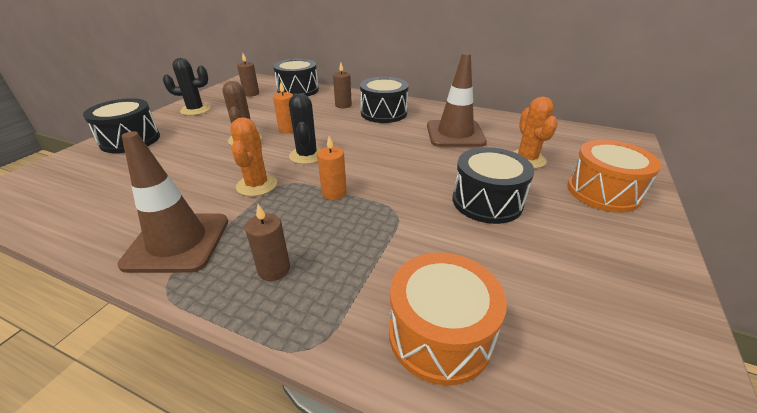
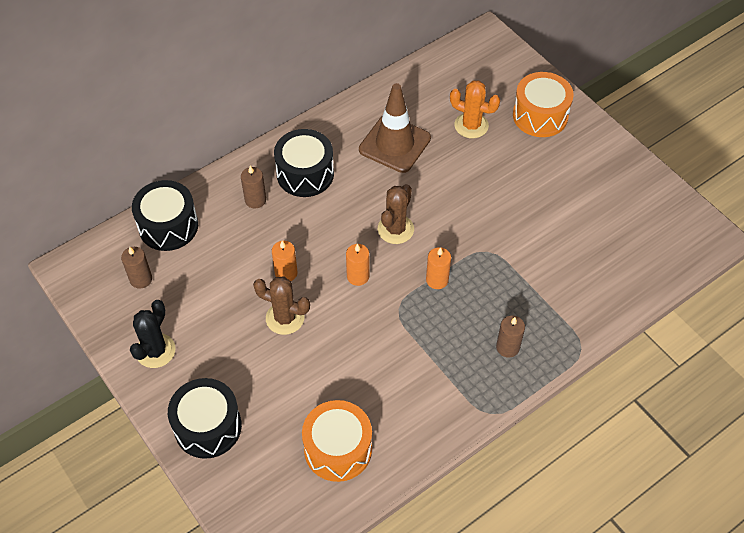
camera: 60 degrees left, 20 degrees up
brown traffic cone [117,131,228,273] -> none
orange cactus [230,117,277,196] -> none
black cactus [289,93,321,164] -> orange candle [346,244,369,286]
orange drum [389,253,507,386] -> orange drum moved to [302,400,372,482]
black drum [452,147,534,224] -> none
none -> brown cactus [377,184,414,244]

